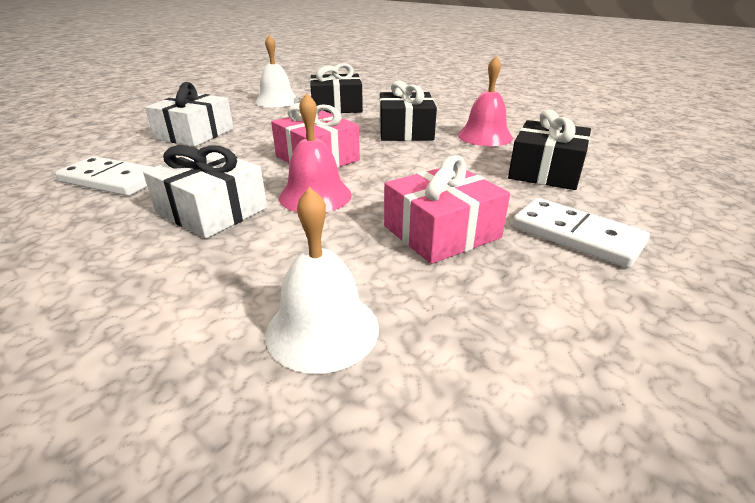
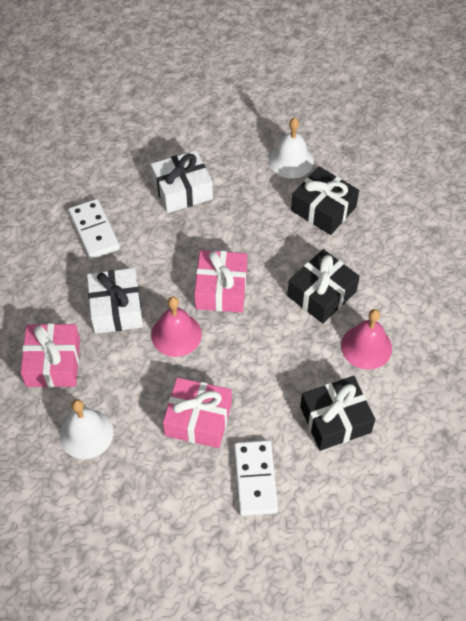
camera: 45 degrees right, 25 degrees up
none -> pink gift [20,323,80,387]

